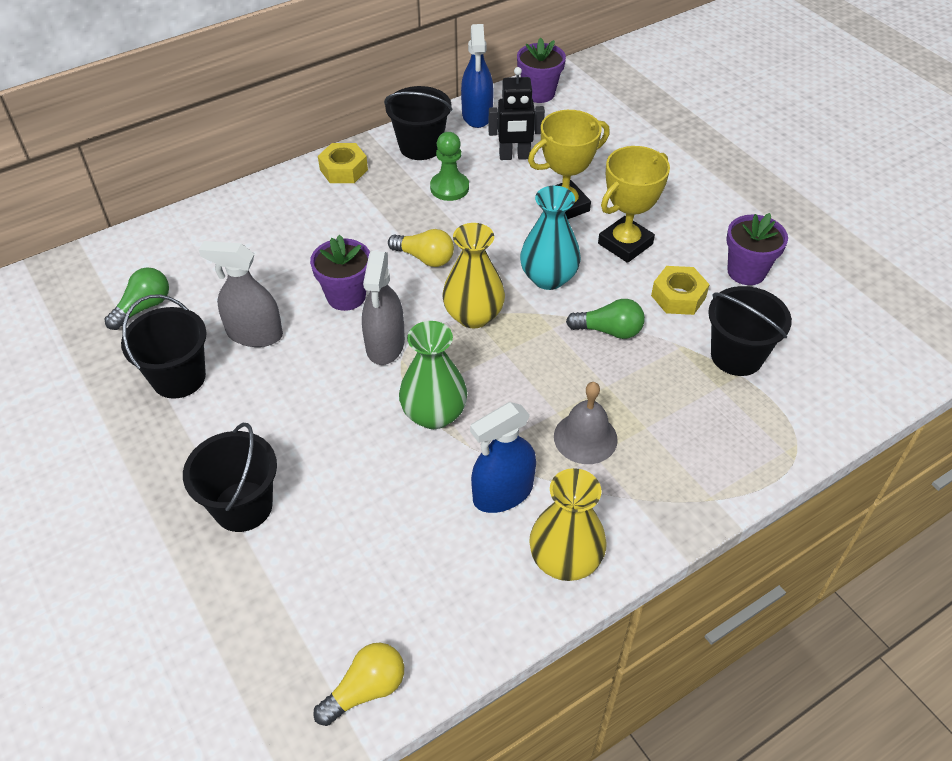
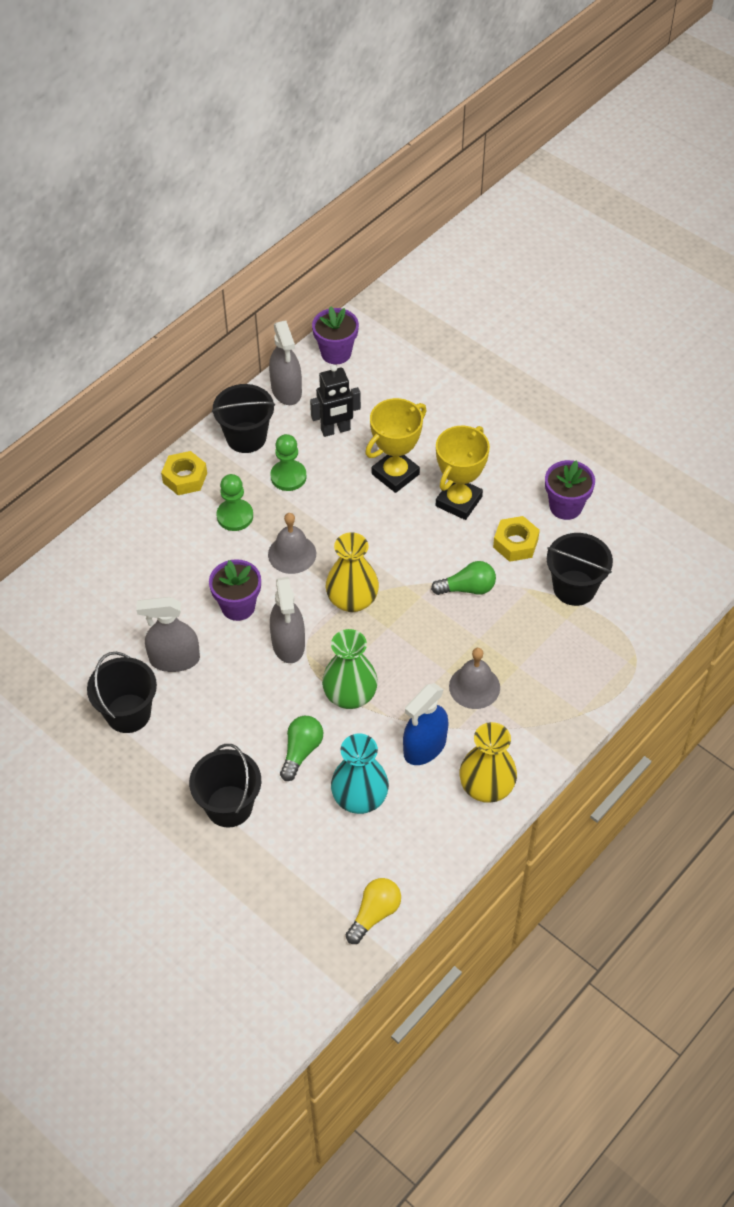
camera: 15 degrees left, 5 degrees up
green light bulb [104,267,169,330] -> green light bulb moved to [280,716,323,781]
yellow light bulb [388,229,454,267] -> grey bell [268,513,316,574]
blue spray bottle [461,24,494,128] -> grey spray bottle [269,321,302,405]
turquoise vase [520,186,581,290] -> turquoise vase moved to [331,734,389,814]
none -> green pawn [217,474,253,531]

